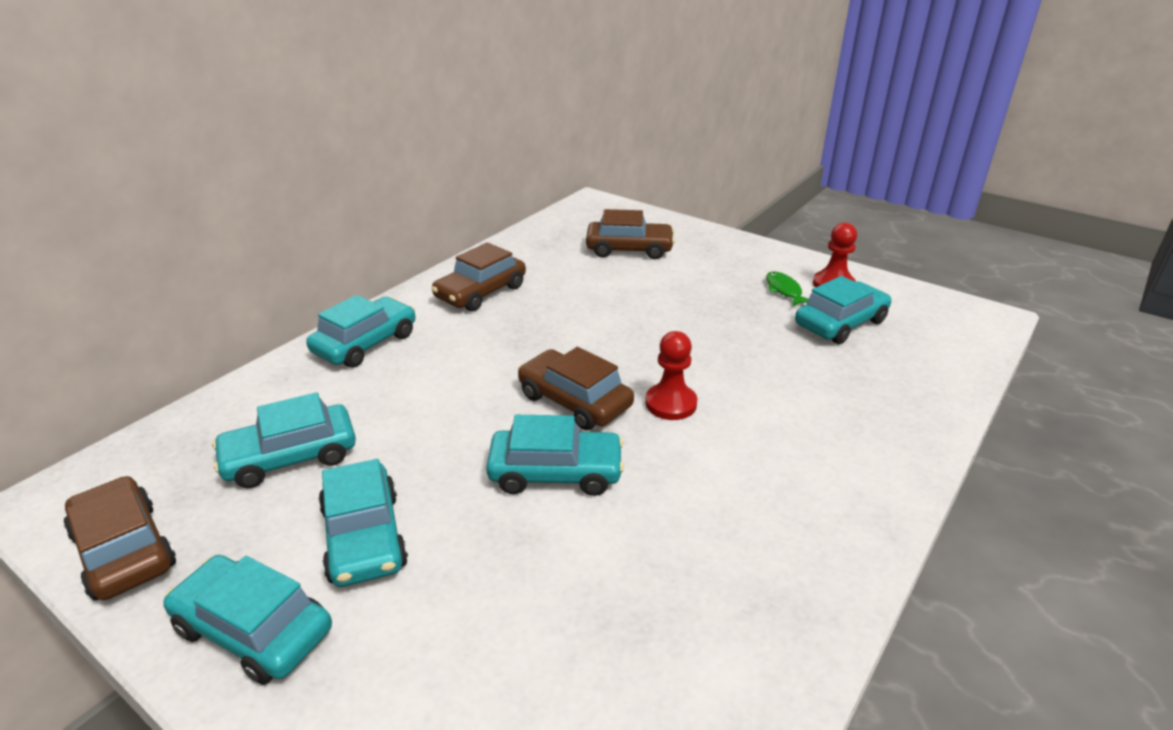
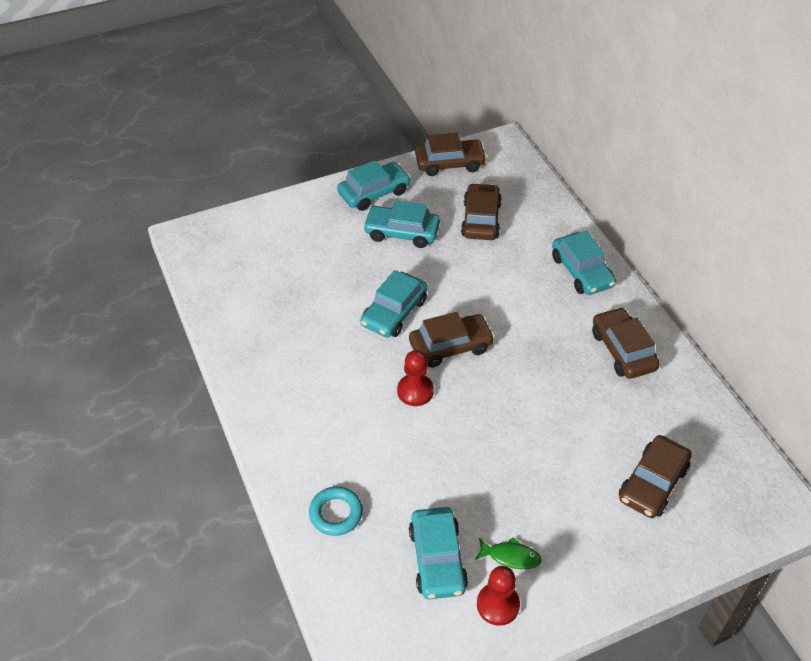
camera: 120 degrees right, 15 degrees up
turquoise car [212,392,356,488] -> brown car [461,183,502,240]
none -> turquoise ring [309,486,363,536]

